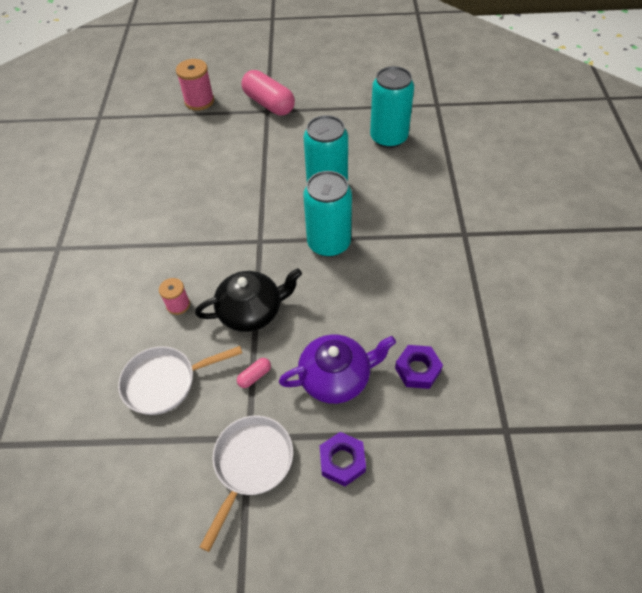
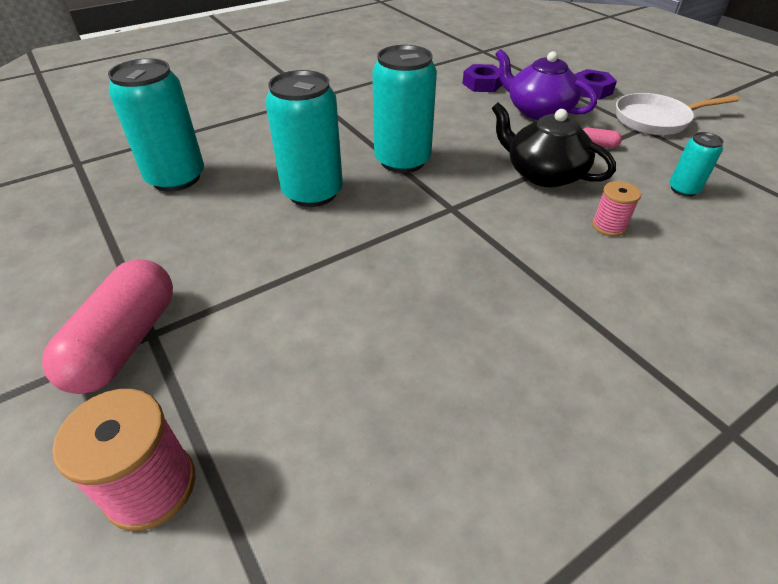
camera: 125 degrees left, 10 degrees down
white pan [118,346,242,415] -> turquoise can [669,132,724,197]

